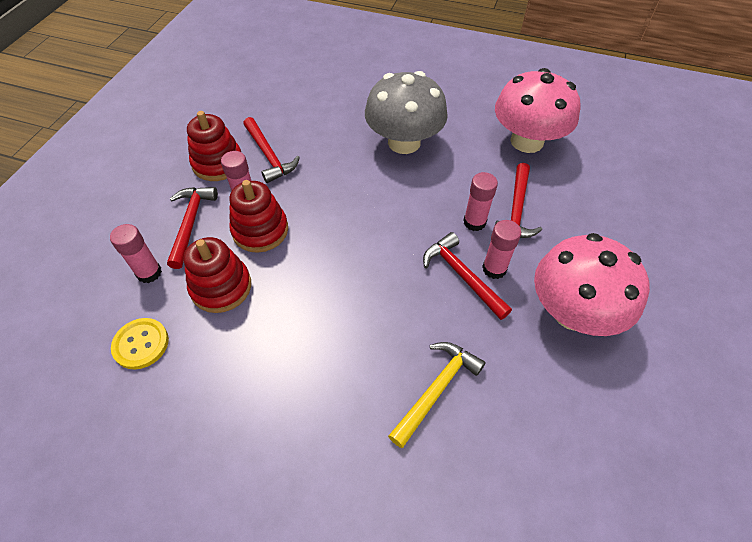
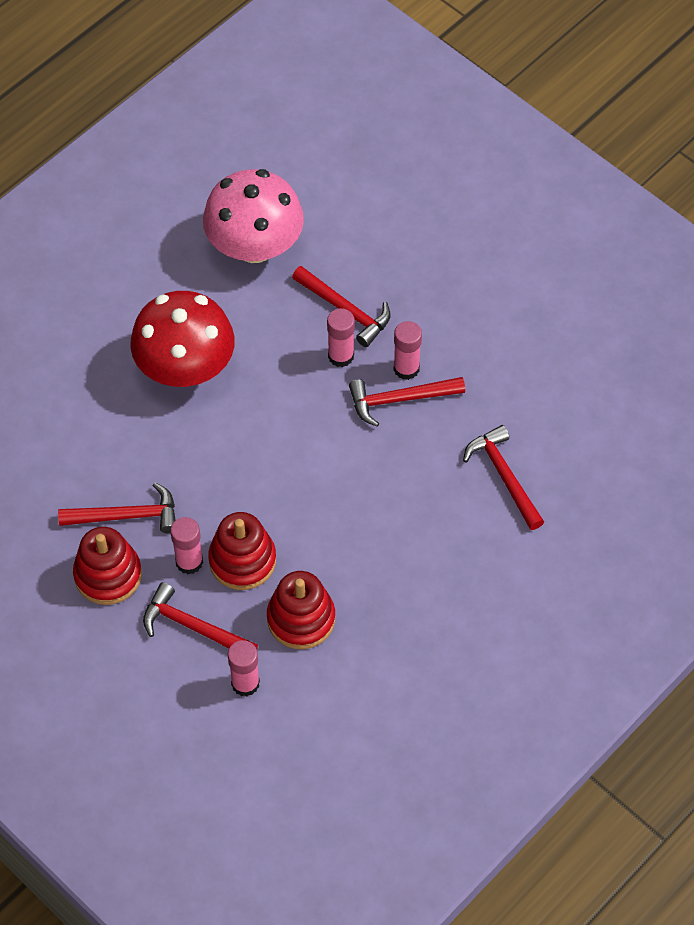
camera: 65 degrees left, 5 degrees up
yellow button [111,318,169,369] -> none
grey mushroom [365,71,448,154] -> red mushroom [130,291,235,387]
yellow hammer [388,342,486,448] -> red hammer [463,425,544,530]
pink mushroom [534,233,650,336] -> none

